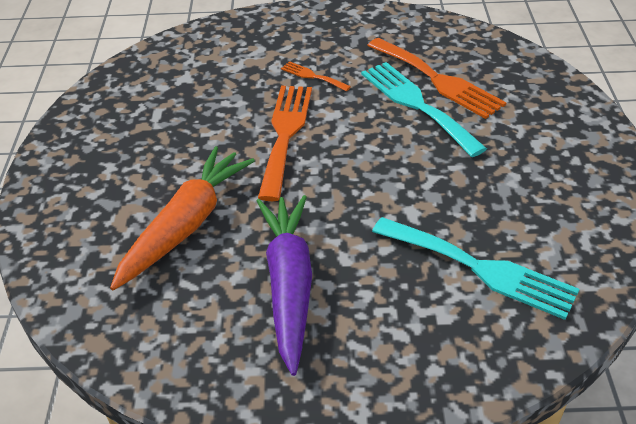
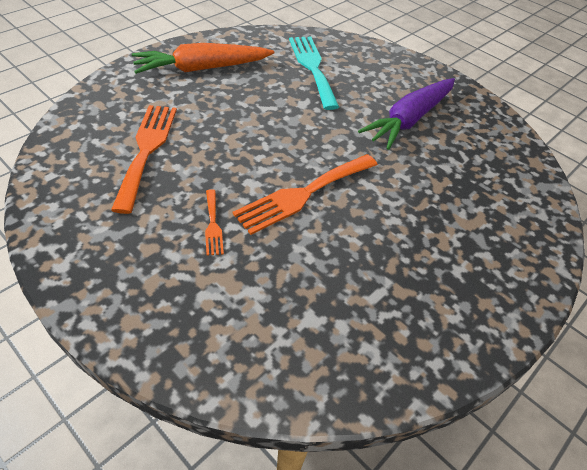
camera: 140 degrees left, 5 degrees up
orange carrot [110,146,255,290] -> orange carrot moved to [132,43,274,74]
turquoise fork [361,62,487,157] -> none

